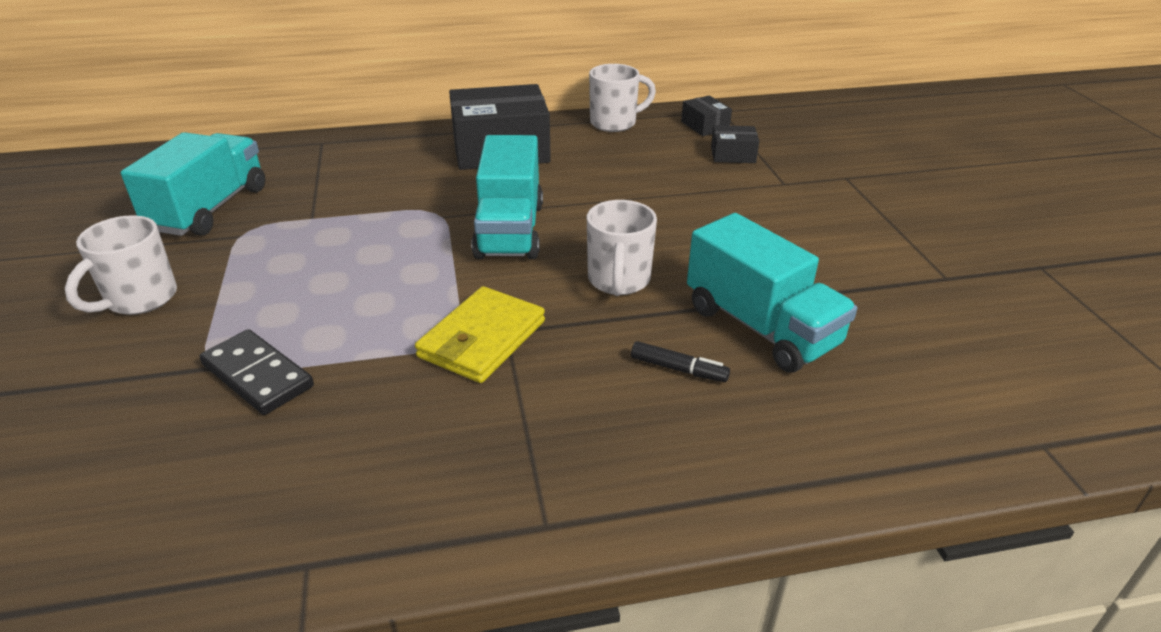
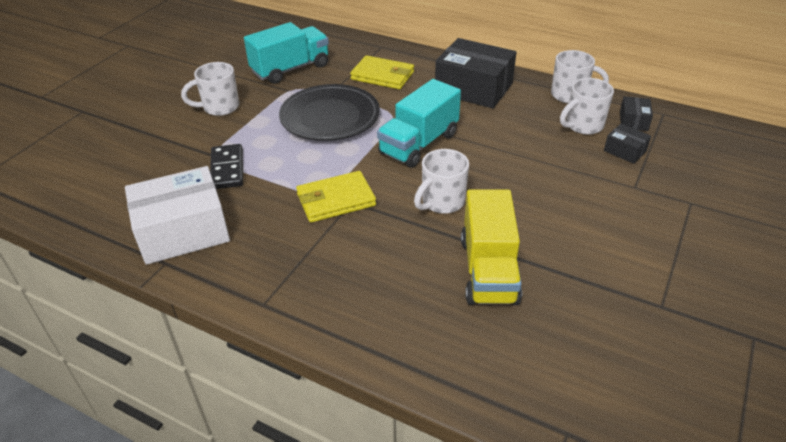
camera: 40 degrees right, 5 degrees up
black marker [631,341,730,382] -> none
turquoise truck [687,213,857,372] -> yellow truck [461,189,522,305]
none -> white box [125,166,230,265]
none -> black plate [279,84,380,141]
none -> yellow wallet [350,55,414,89]
none -> white mug [560,78,614,135]

